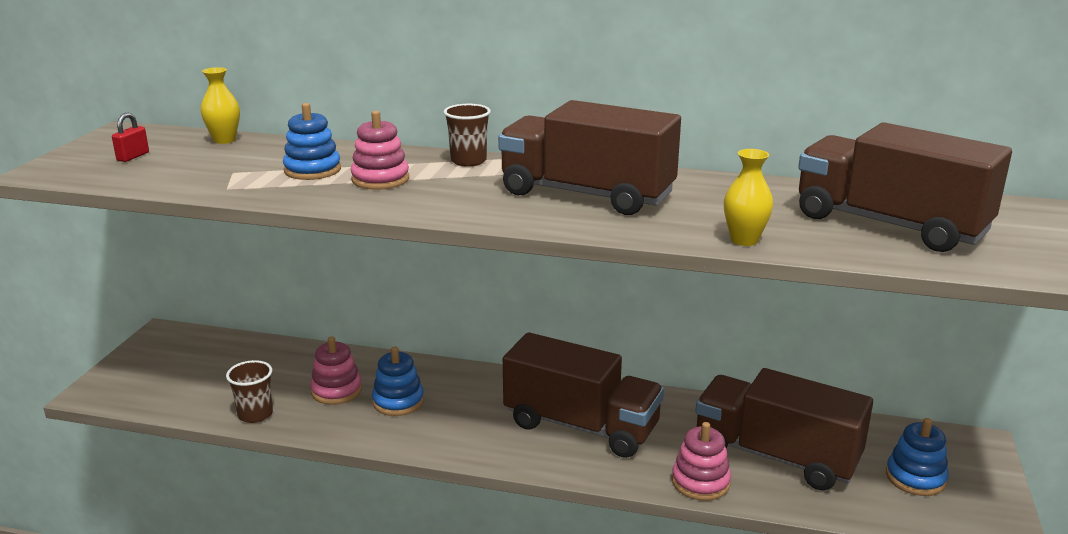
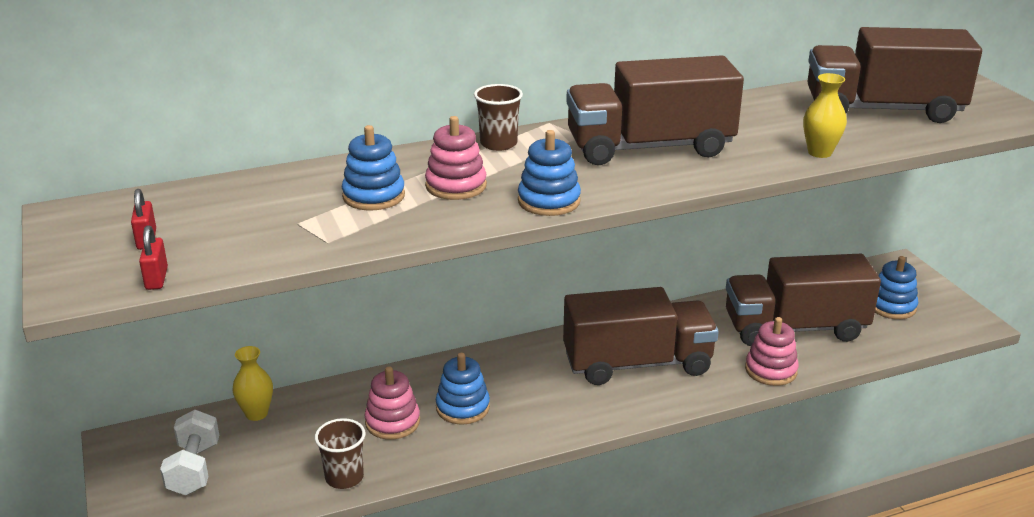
camera: 35 degrees left, 5 degrees up
yellow vase [201,67,240,144] -> yellow vase moved to [233,346,273,421]
none -> red padlock [139,225,168,290]
none -> white dumbbell [160,410,219,495]
none -> blue stacking toy [518,130,581,216]

